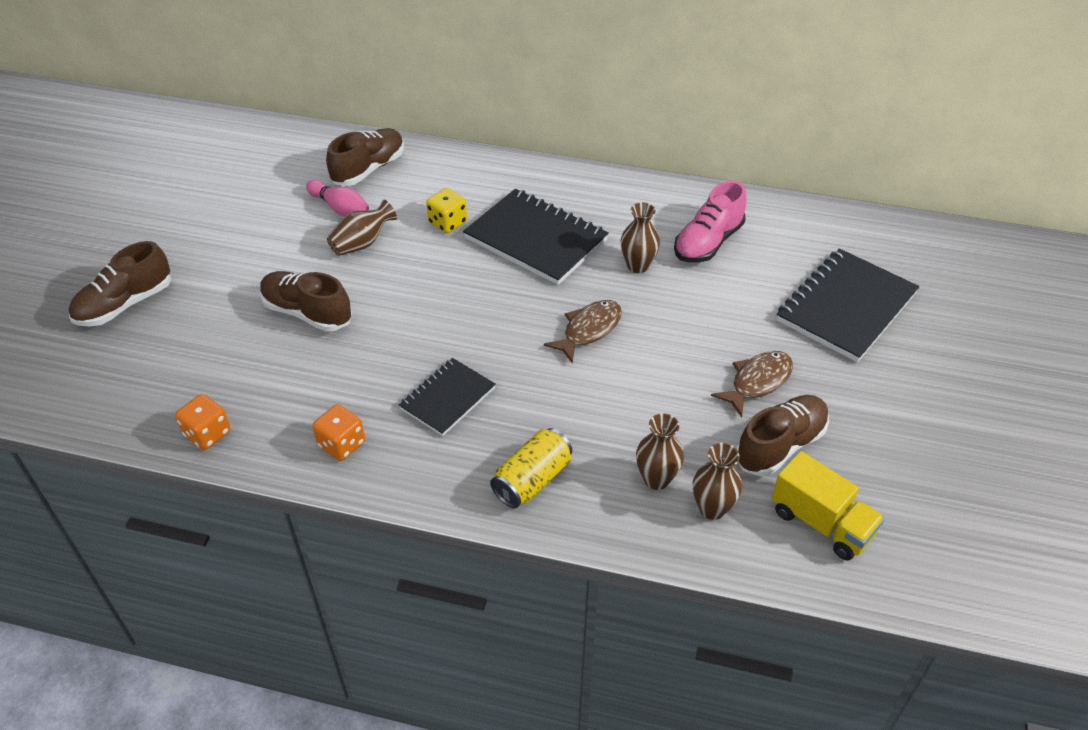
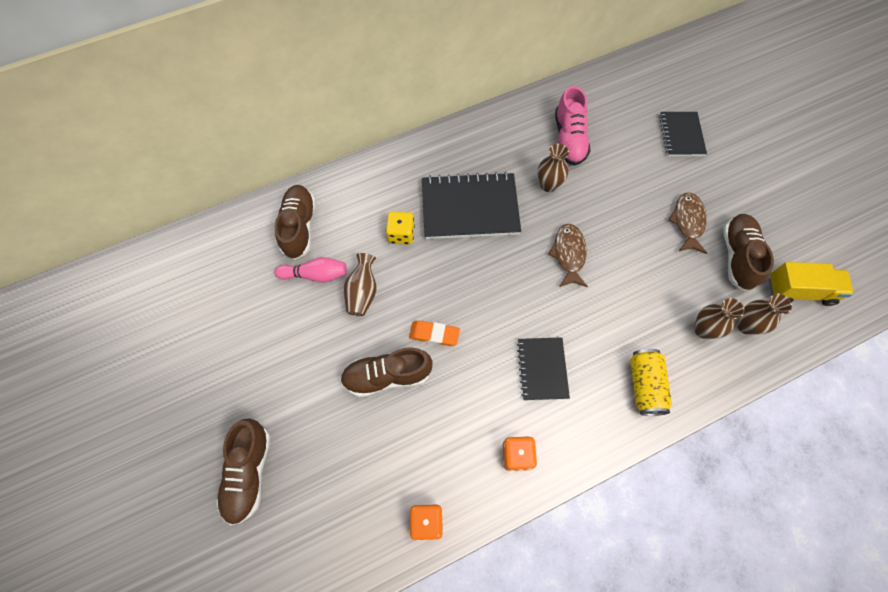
camera: 40 degrees left, 20 degrees up
black notebook [777,248,920,362] -> black notebook [659,112,707,156], size x0.59
none -> orange eraser [409,320,460,346]

